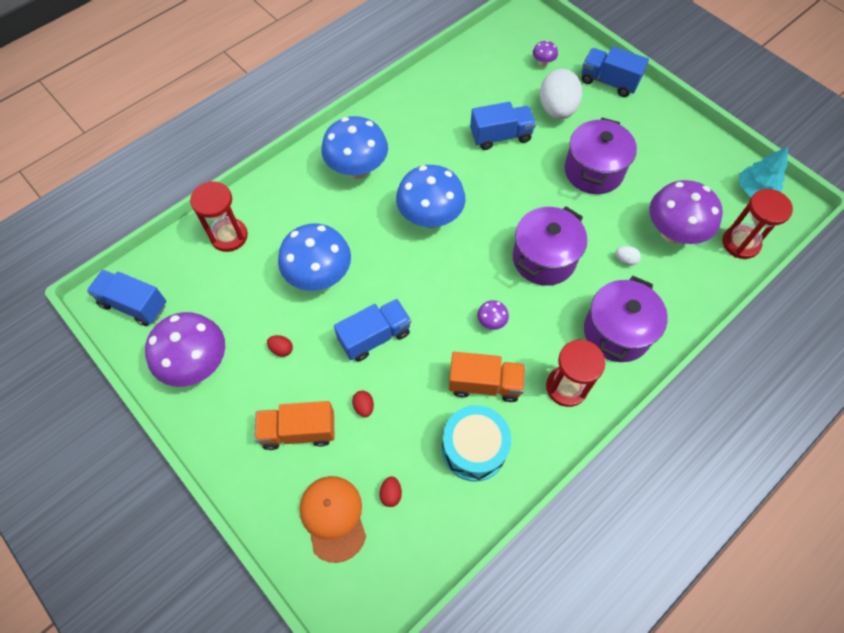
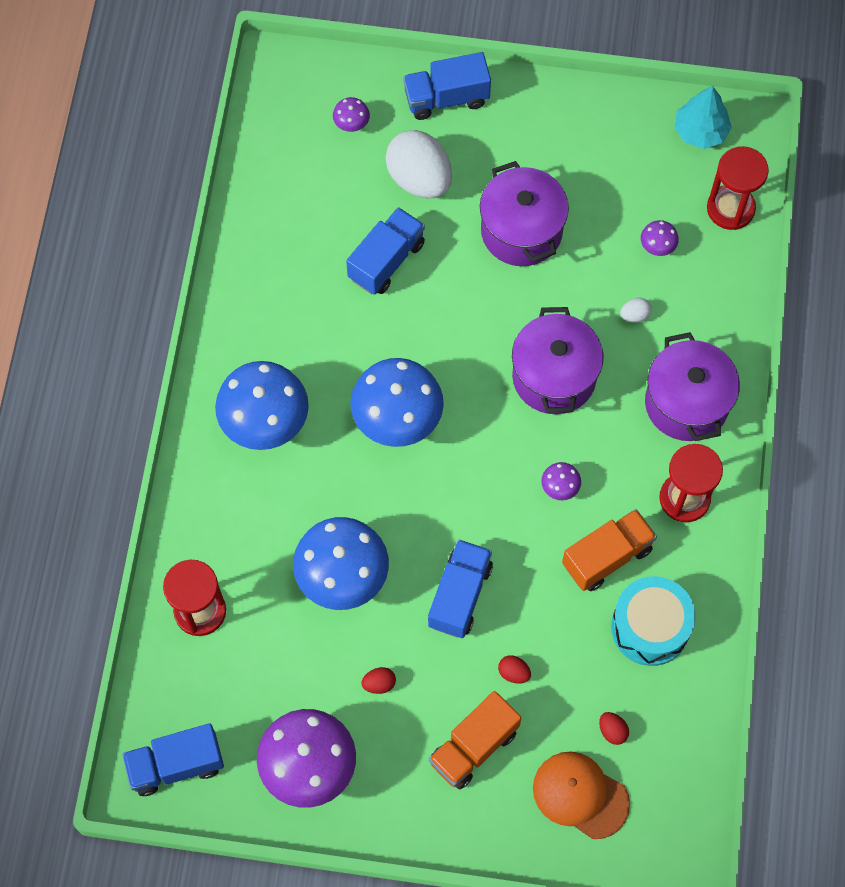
camera: 40 degrees left, 5 degrees up
purple mushroom [649,180,723,244] -> purple mushroom [641,220,679,256], size x0.43

